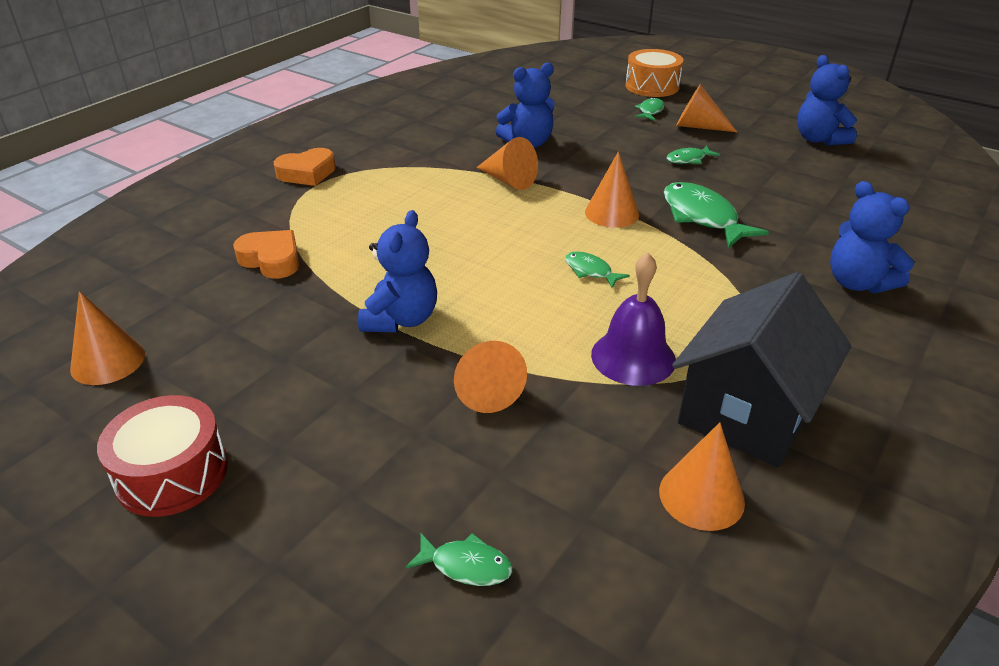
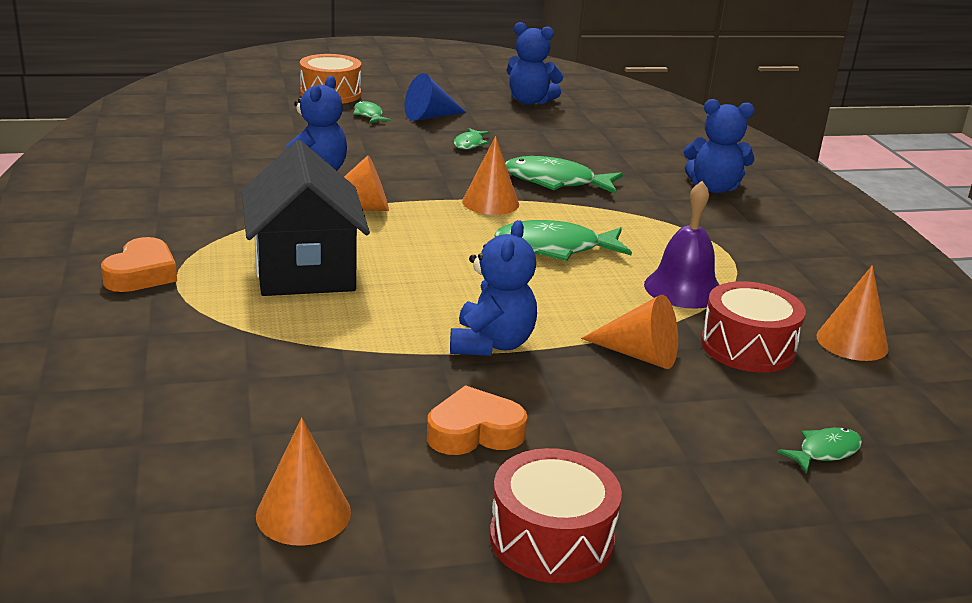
camera: 50 degrees left, 10 degrees down
orange heart [233,230,299,279] -> orange heart moved to [427,385,527,455]
blue teddy bear [358,210,437,332] -> blue teddy bear turned 45 degrees clockwise [450,220,537,356]
green fish [565,251,630,288] -> green fish [494,220,632,261], size x1.92
black house [672,272,851,467] -> black house moved to [242,140,370,296]
orange cone [676,84,737,132] -> blue cone [405,73,466,121]
none -> red drum [701,281,806,373]

